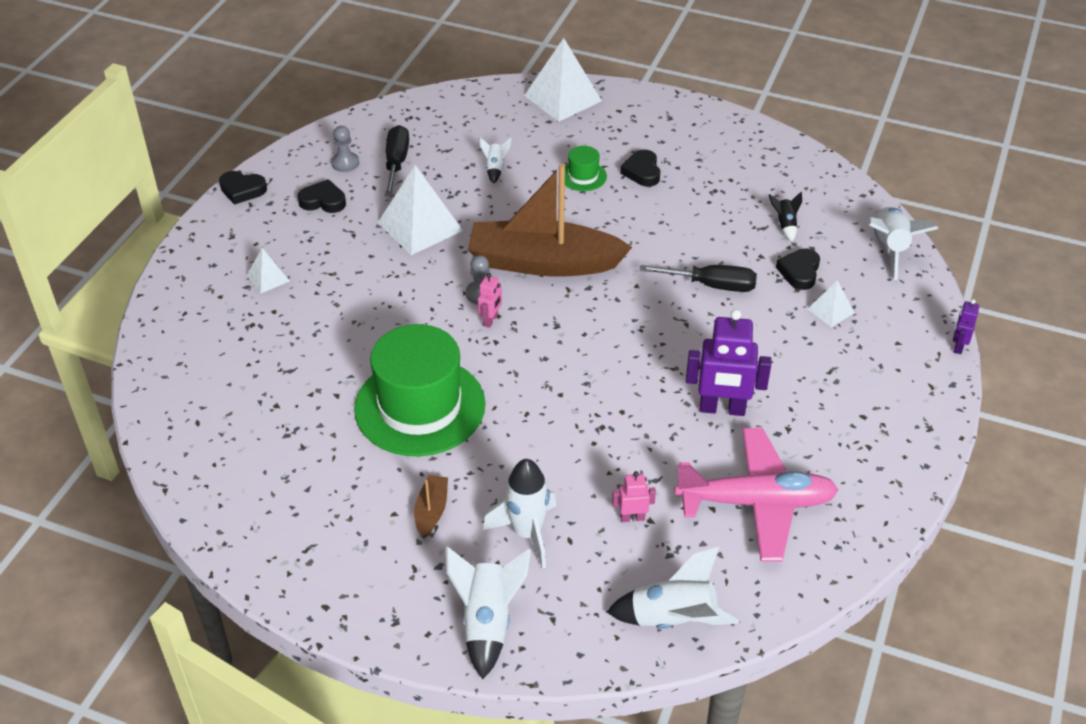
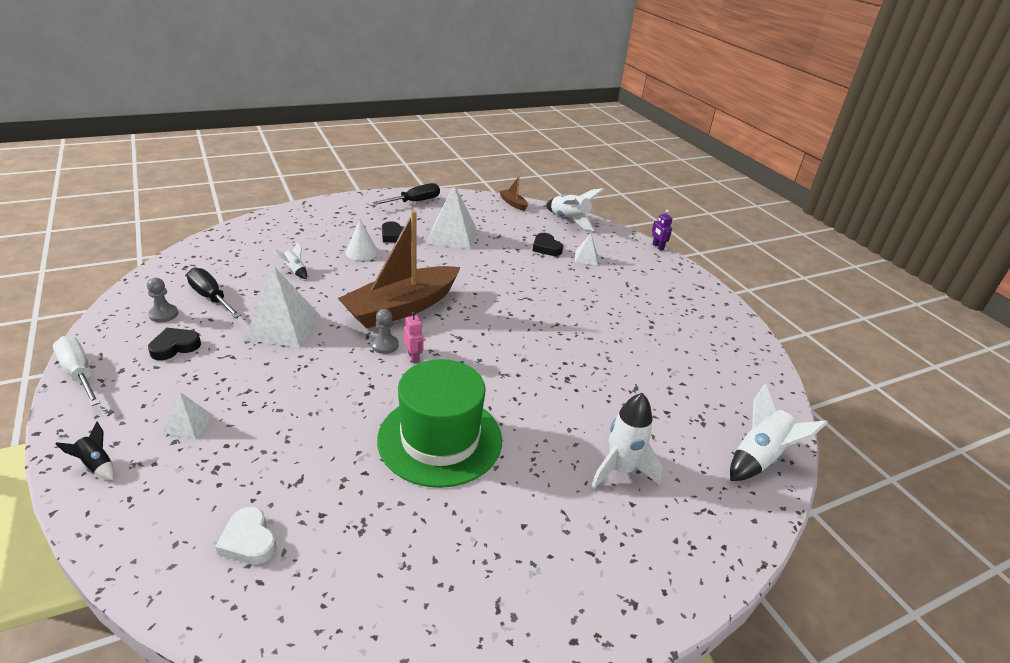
camera: 50 degrees left, 10 degrees down
black heart [219,171,267,205] -> white screwdriver [53,336,100,406]
brown boat [414,475,448,539] -> brown boat moved to [499,176,528,211]
white rocket [445,546,531,679] -> none
white pyramid [524,38,602,122] -> white pyramid moved to [427,185,477,249]
green hat [565,146,607,191] -> white cone [346,219,378,261]
pink robot [612,471,656,522] -> none
black screwdriver [640,265,757,292] -> black screwdriver moved to [372,183,440,205]
pink plane [675,428,838,562] -> none
purple robot [686,309,771,416] -> none
black rocket [769,192,802,241] -> black rocket moved to [55,421,114,480]
none -> white heart [215,507,277,565]

